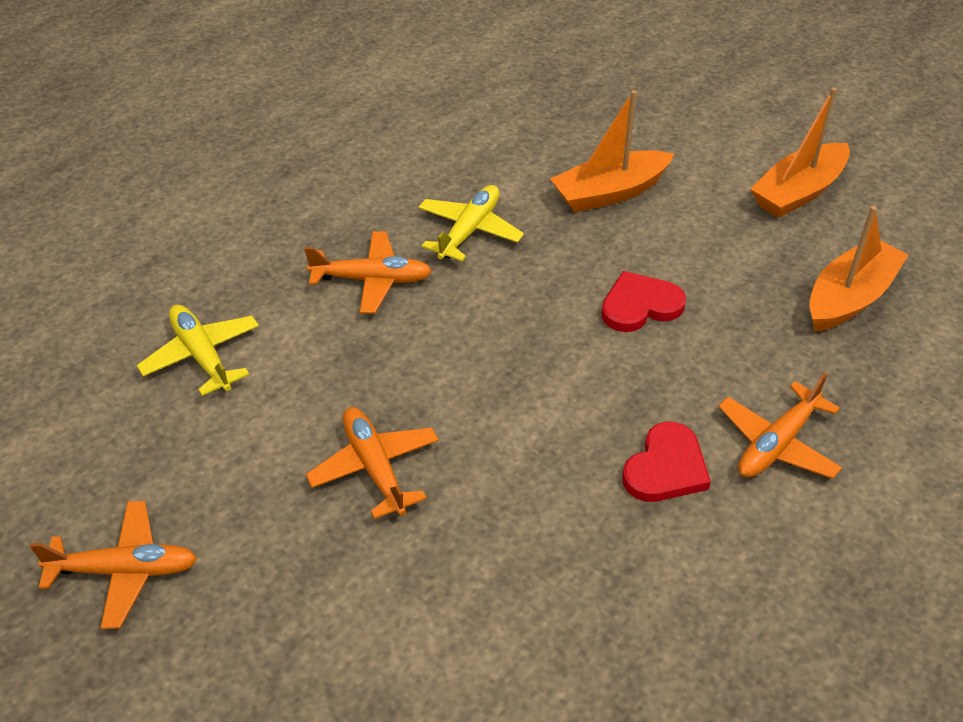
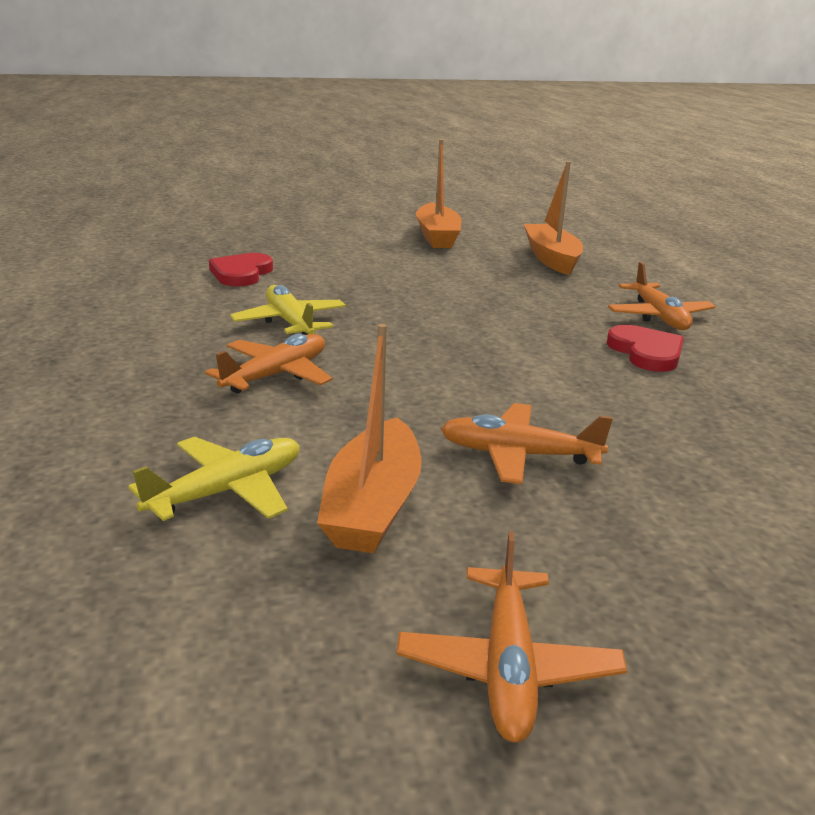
camera: 55 degrees left, 20 degrees down
orange plane [30,501,197,629] -> orange plane turned 150 degrees clockwise [397,532,627,743]
yellow plane [137,305,259,396] -> yellow plane turned 135 degrees clockwise [128,437,300,521]
orange boat [550,90,674,213] -> orange boat moved to [317,324,422,553]
red heart [601,271,686,332] -> red heart moved to [209,253,273,287]

